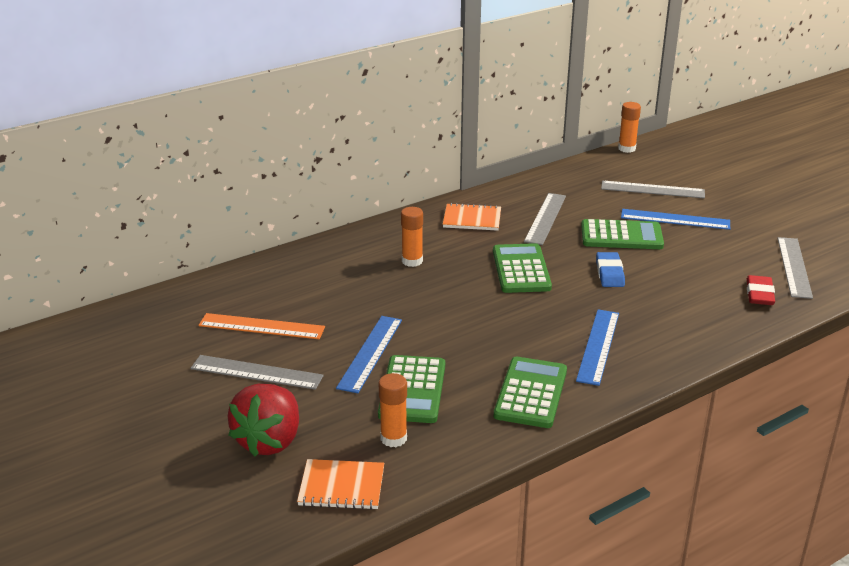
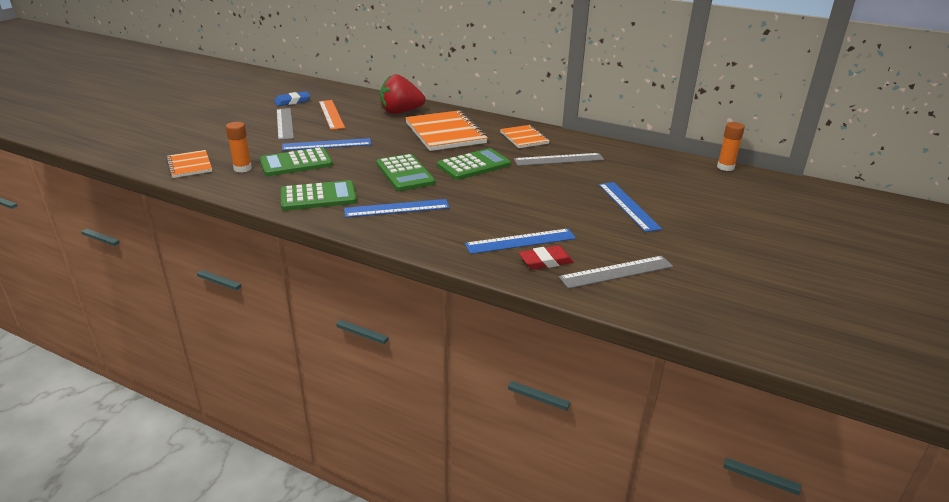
camera: 60 degrees right, 0 degrees up
red strawberry [228,384,299,457] -> red strawberry moved to [380,74,425,114]
orange glue stick [401,207,423,267] -> orange notebook [405,110,488,151]
green calculator [581,219,664,249] -> green calculator moved to [376,154,435,191]
blue eraser [596,252,625,287] -> blue eraser moved to [274,91,310,106]
grey ruler [601,181,705,198] -> none
none -> blue ruler [465,229,576,254]

